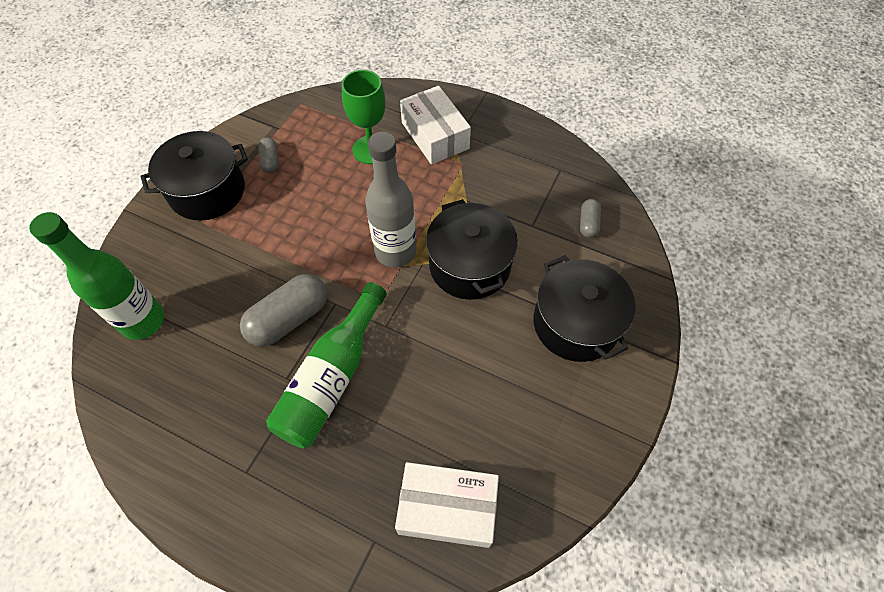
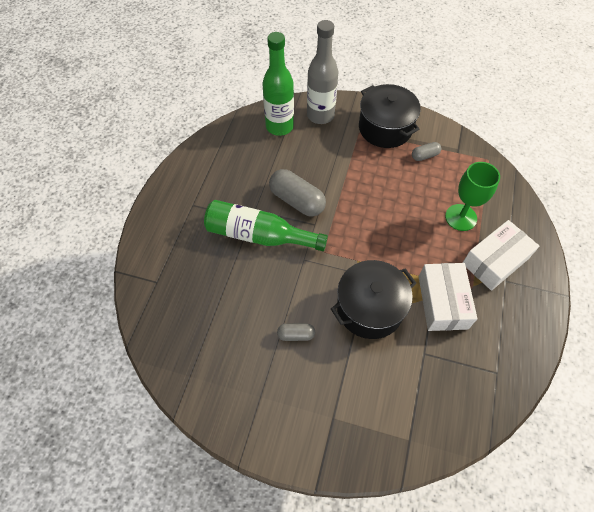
camera: 80 degrees right, 0 degrees up
grey bottle [365,132,416,267] -> grey bottle moved to [307,20,338,124]
white box [395,462,499,548] -> white box moved to [419,263,477,331]
black pot [533,255,636,362] -> none
grey capsule [580,199,601,238] -> grey capsule moved to [277,323,315,341]

